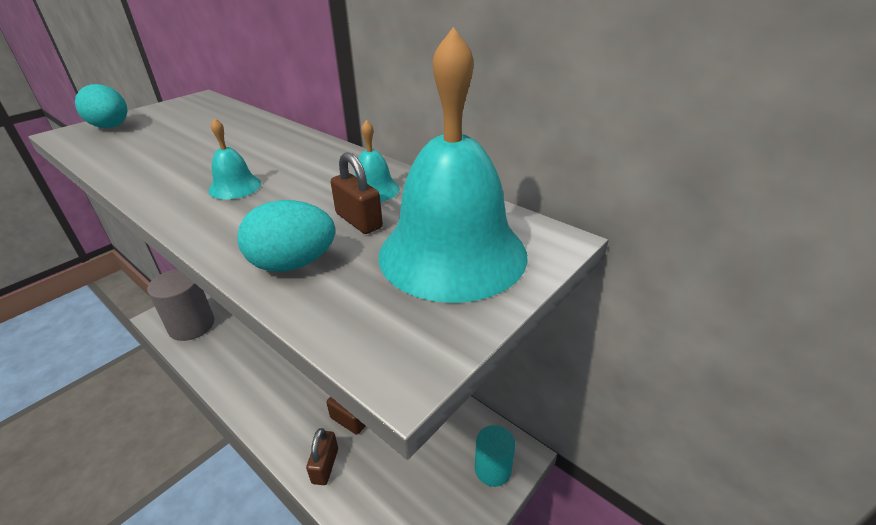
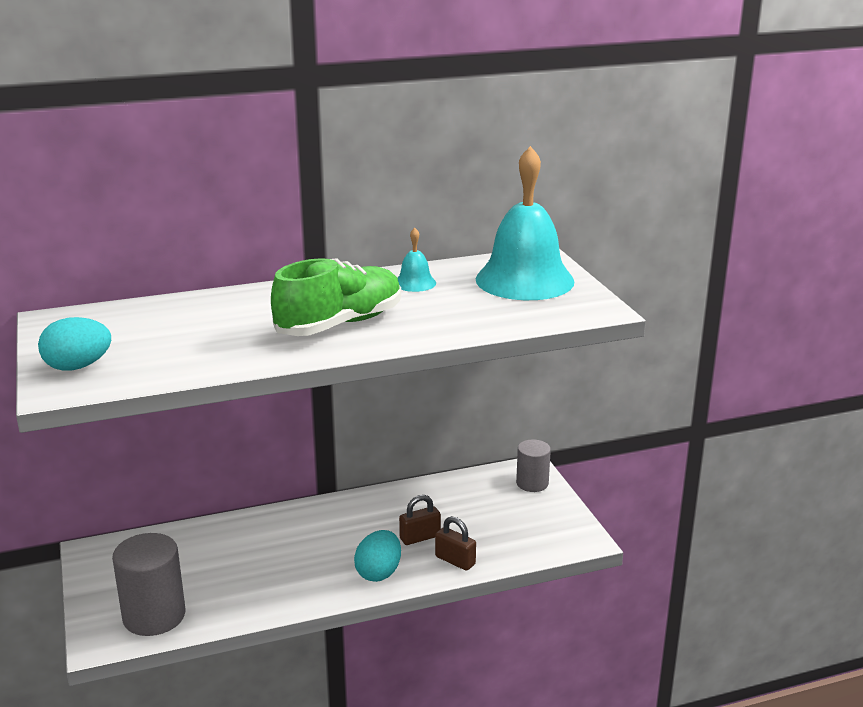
camera: 60 degrees left, 10 degrees down
turquoise bell [208,118,261,200] -> green shoe [271,258,401,336]
turquoise egg [237,200,335,272] -> turquoise egg moved to [354,530,401,582]
brown padlock [331,152,383,234] -> none
turquoise cylinder [475,425,515,487] -> grey cylinder [516,439,551,492]

